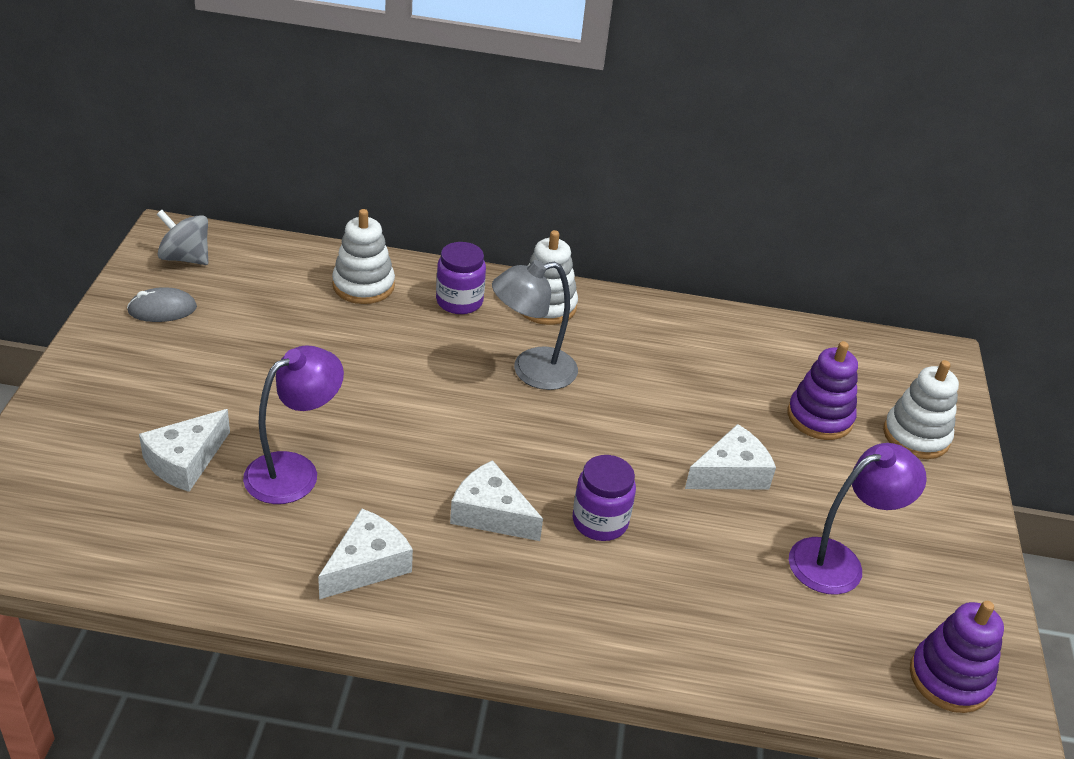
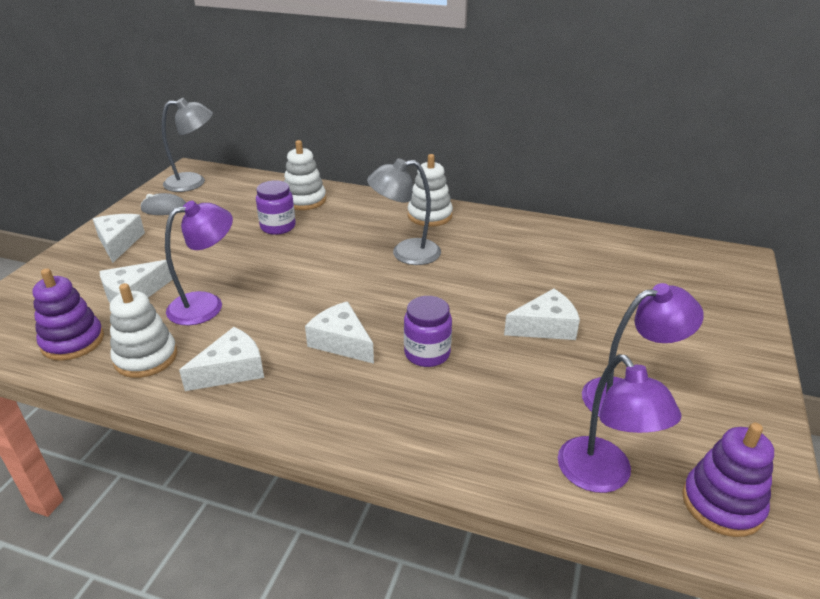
camera: 15 degrees right, 5 degrees down
grey spinning top [157,210,208,265] -> grey lamp [162,98,213,192]
purple jar [436,242,486,314] -> purple jar moved to [256,180,296,235]
purple stacking toy [788,341,858,440] -> purple stacking toy moved to [32,268,104,361]
white stacking toy [883,360,959,459] -> white stacking toy moved to [110,283,177,378]
none -> white cheese [93,214,145,263]
none -> purple lamp [558,354,682,493]

